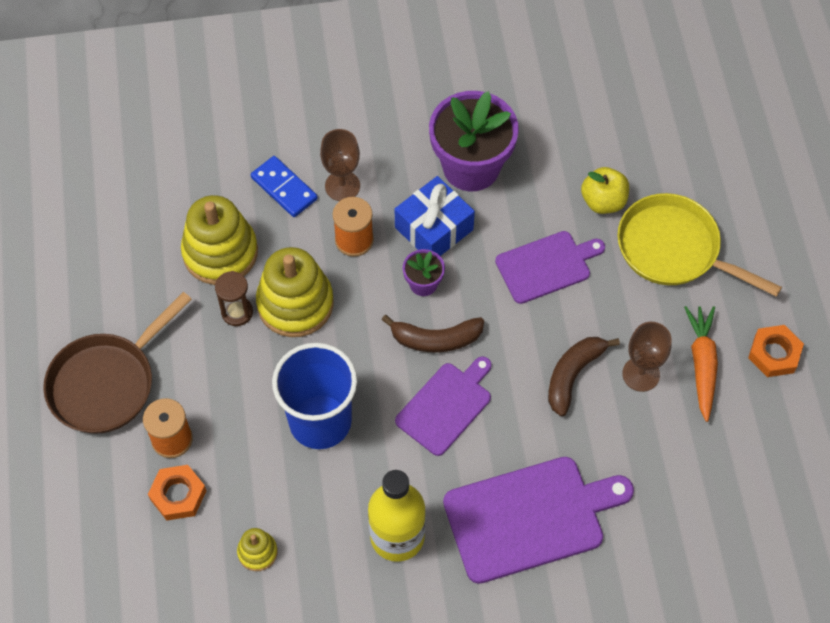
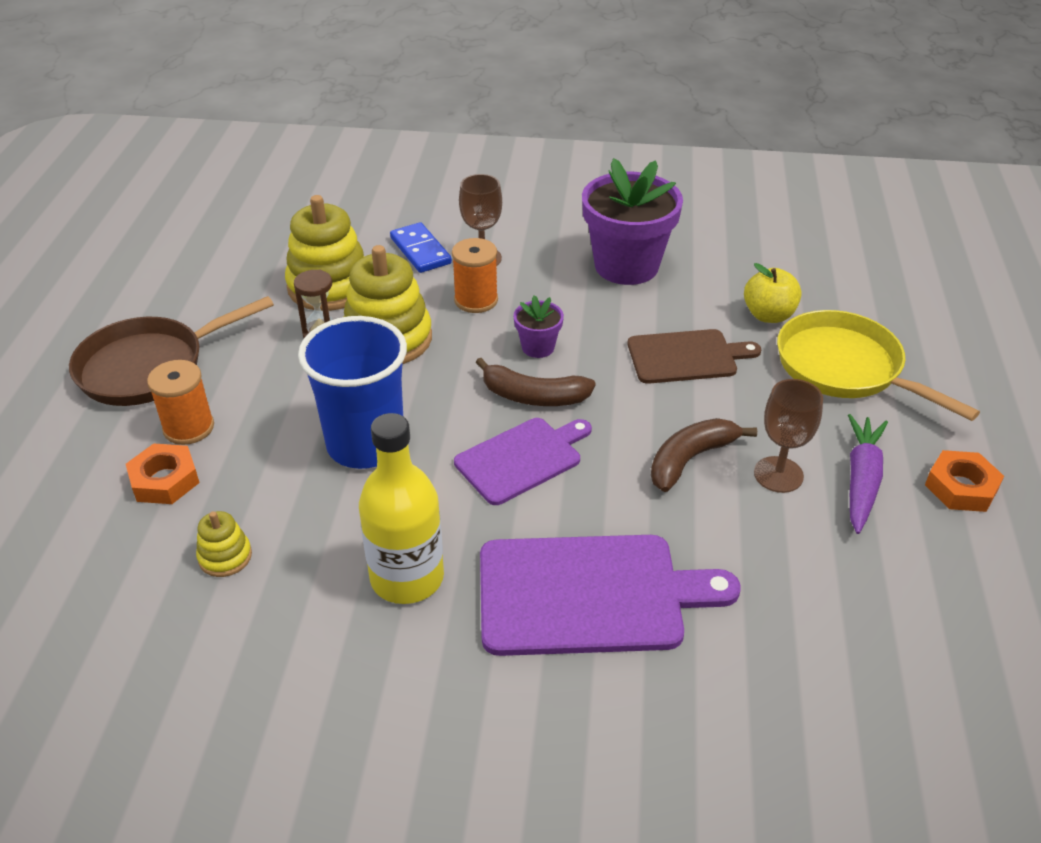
camera: 15 degrees right, 20 degrees down
blue gift [395,176,475,256] -> none
purple cutting board [495,231,605,304] -> brown cutting board [628,329,761,384]
orange carrot [684,306,718,422] -> purple carrot [848,414,888,534]

